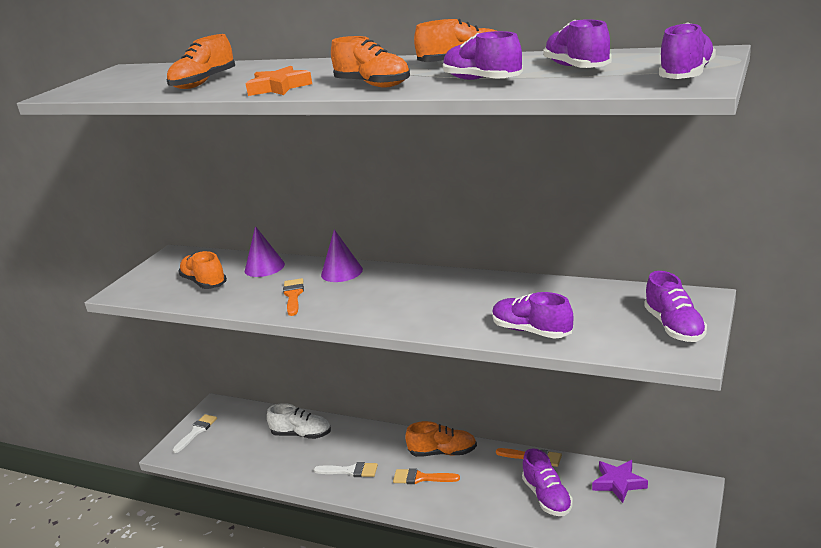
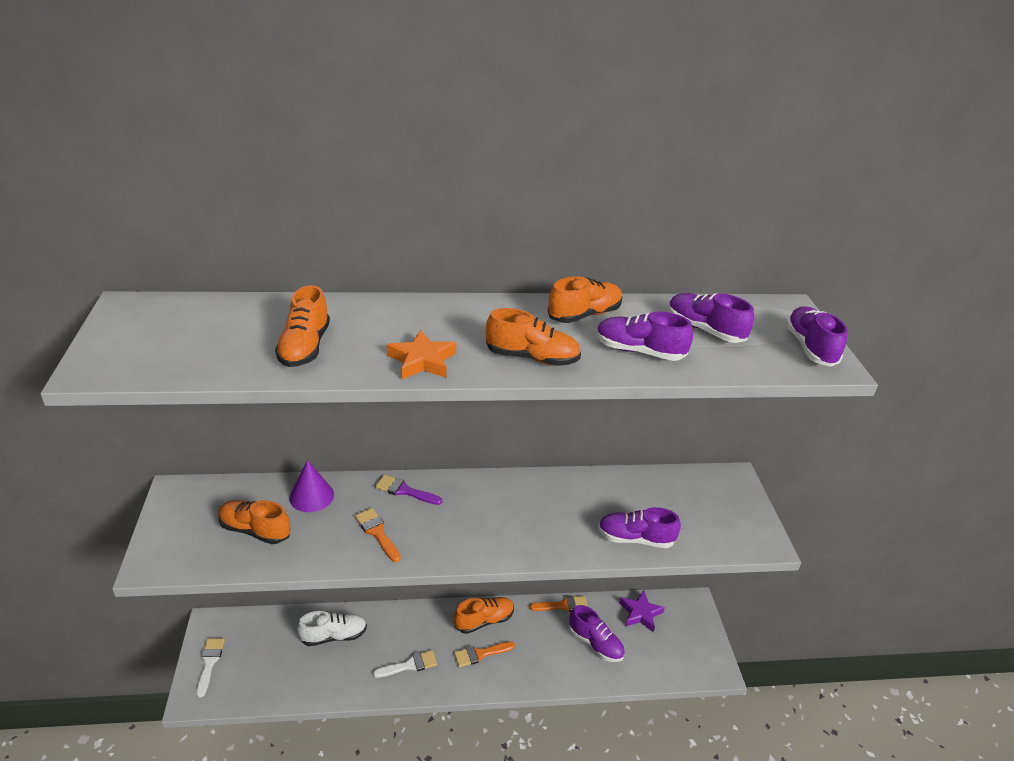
camera: 35 degrees left, 10 degrees up
purple cone [321,229,363,282] -> purple brush [375,475,443,505]
purple shoe [644,271,707,342] -> none

